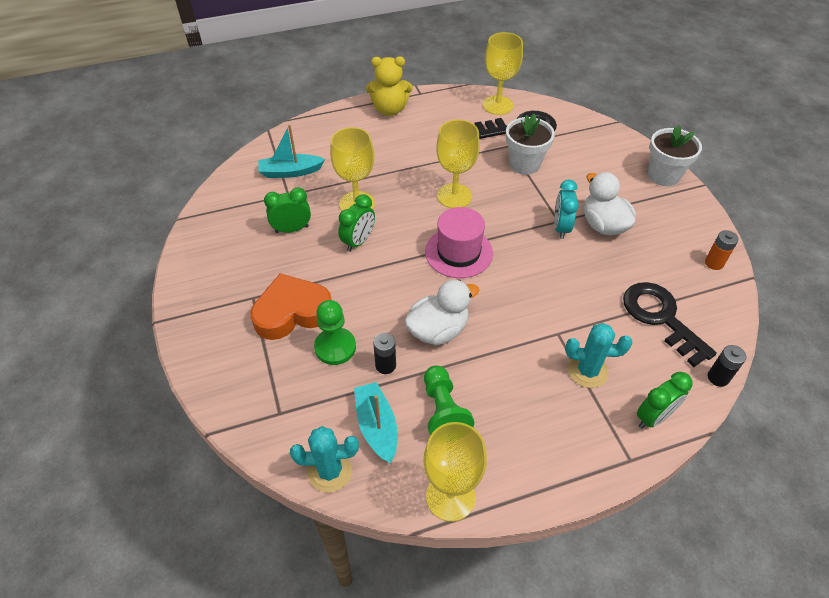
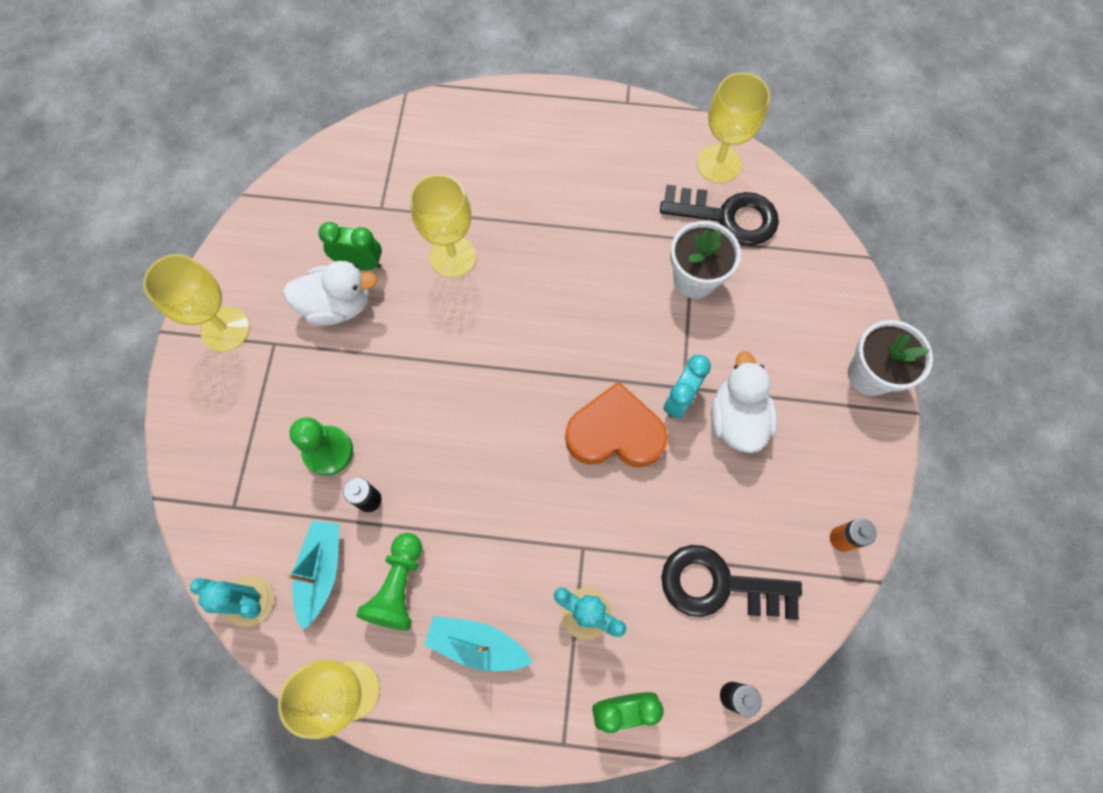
camera: 25 degrees right, 20 degrees up
orange heart [250,273,331,340] -> orange heart moved to [565,381,668,468]
turquoise boat [258,125,325,178] -> turquoise boat moved to [424,616,533,671]
green clock [338,194,375,252] -> none
yellow teddy bear [366,56,413,116] -> none
white duck [404,280,479,345] -> white duck moved to [283,261,378,325]
pink hat [425,207,493,278] -> none
yellow goblet [436,119,480,208] -> yellow goblet moved to [143,254,250,352]
black key [623,282,717,367] -> black key turned 75 degrees counterclockwise [661,545,802,620]

